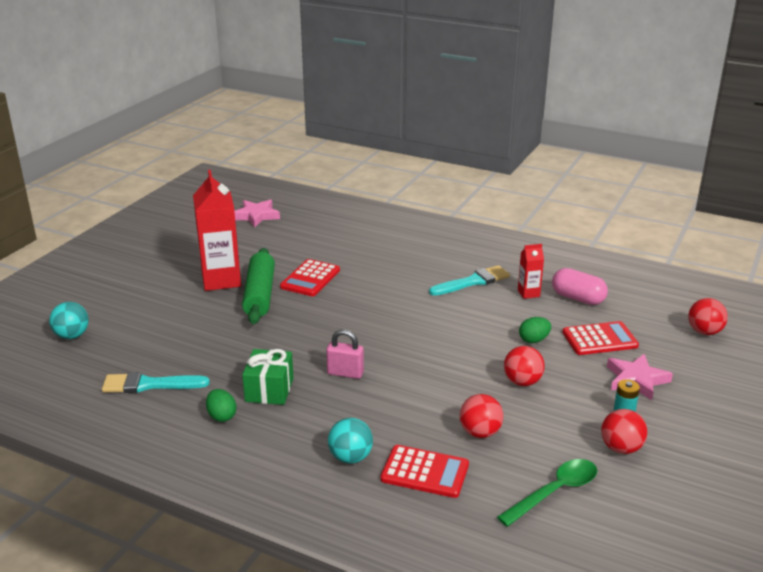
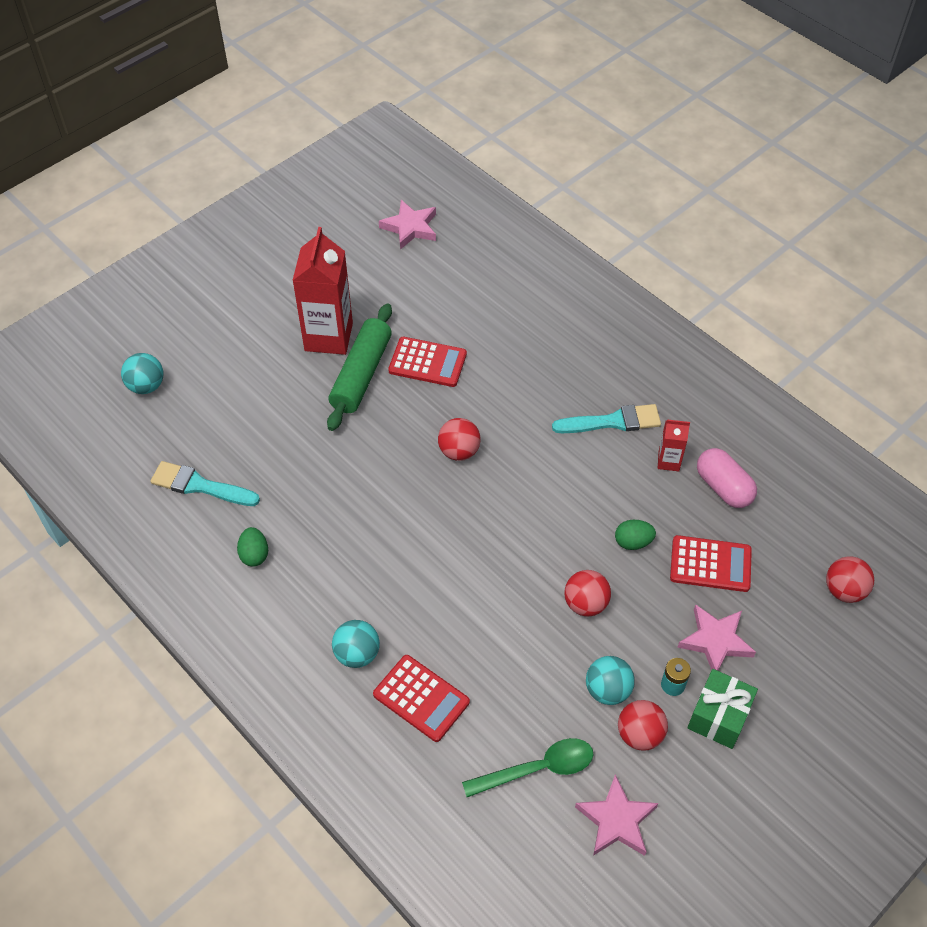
camera: 20 degrees right, 25 degrees up
green gift [242,349,294,405] -> green gift moved to [687,669,758,749]
red calculator [280,259,340,296] -> red calculator turned 120 degrees counterclockwise [388,337,467,387]
pink padlock [326,329,364,379] -> none
red ball [460,394,503,438] -> red ball moved to [438,418,481,461]
none -> pink star [575,774,658,856]
none -> turquoise ball [586,656,635,705]

